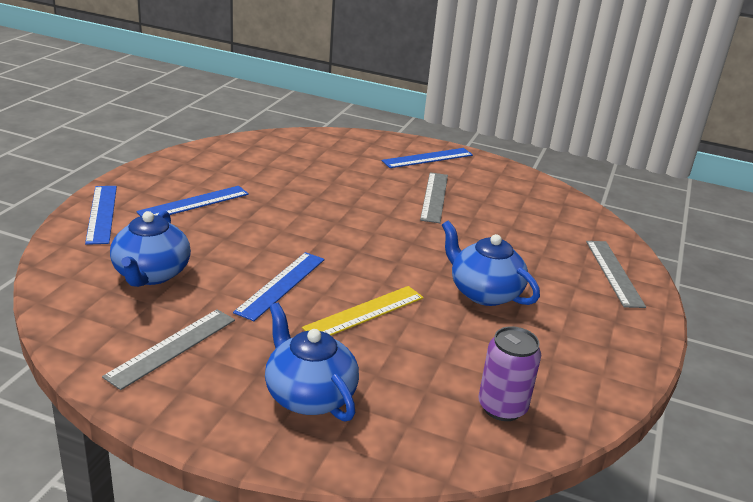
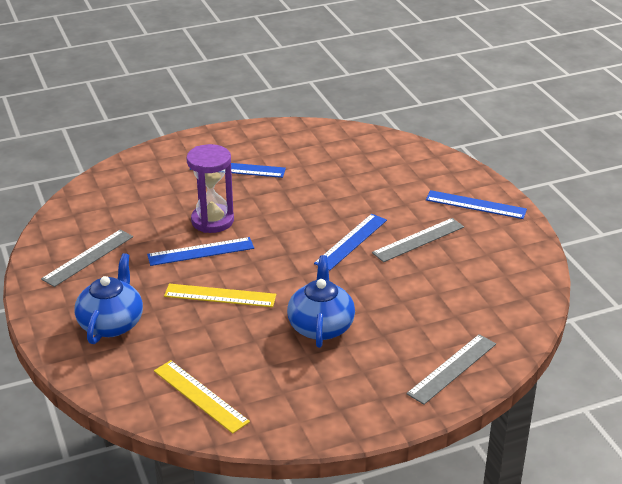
camera: 50 degrees right, 5 degrees up
blue ruler [85,186,117,245] -> blue ruler moved to [314,214,387,271]
grey ruler [102,309,235,390] -> grey ruler turned 45 degrees counterclockwise [41,230,133,287]
blue teapot [110,211,191,287] -> none
purple can [478,326,541,421] -> yellow ruler [154,360,250,434]
none -> purple hourglass [187,144,234,233]

